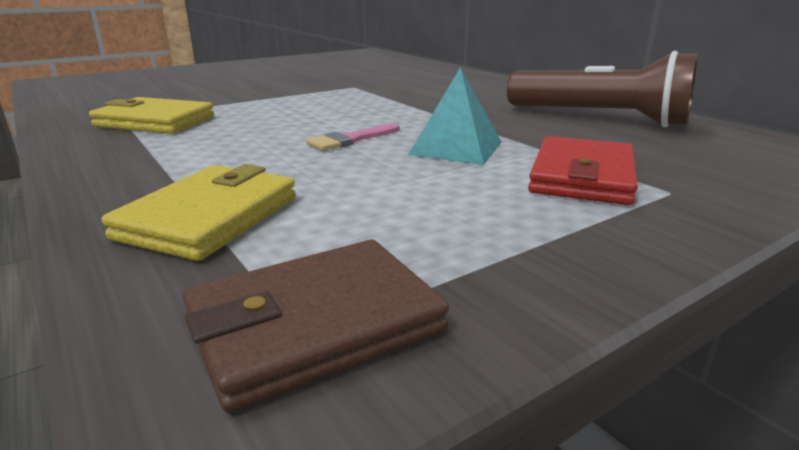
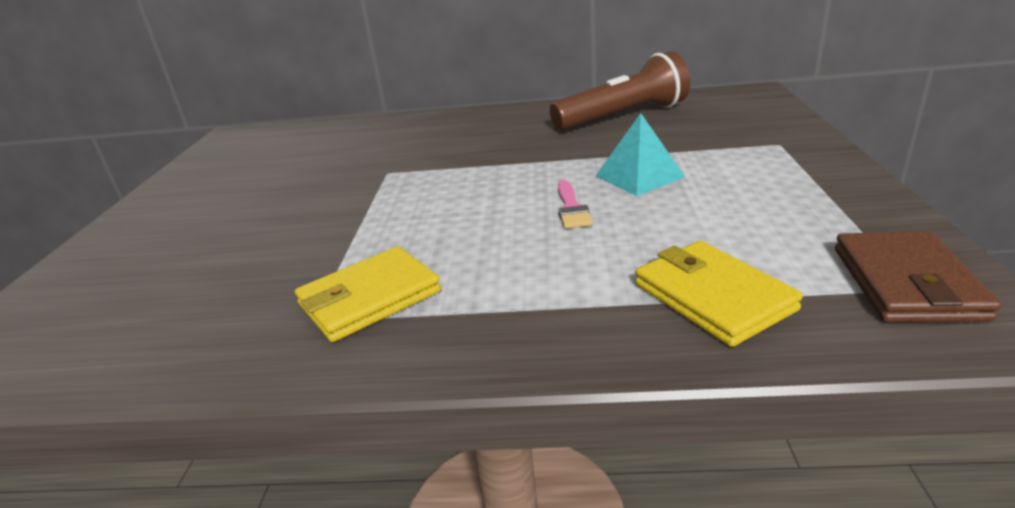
camera: 50 degrees left, 5 degrees up
red wallet [528,136,638,205] -> none

